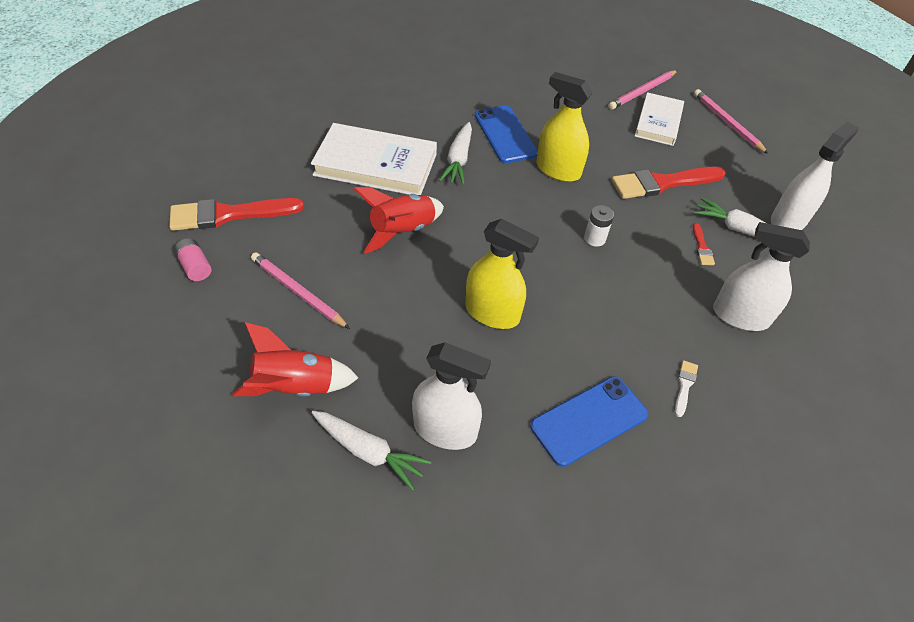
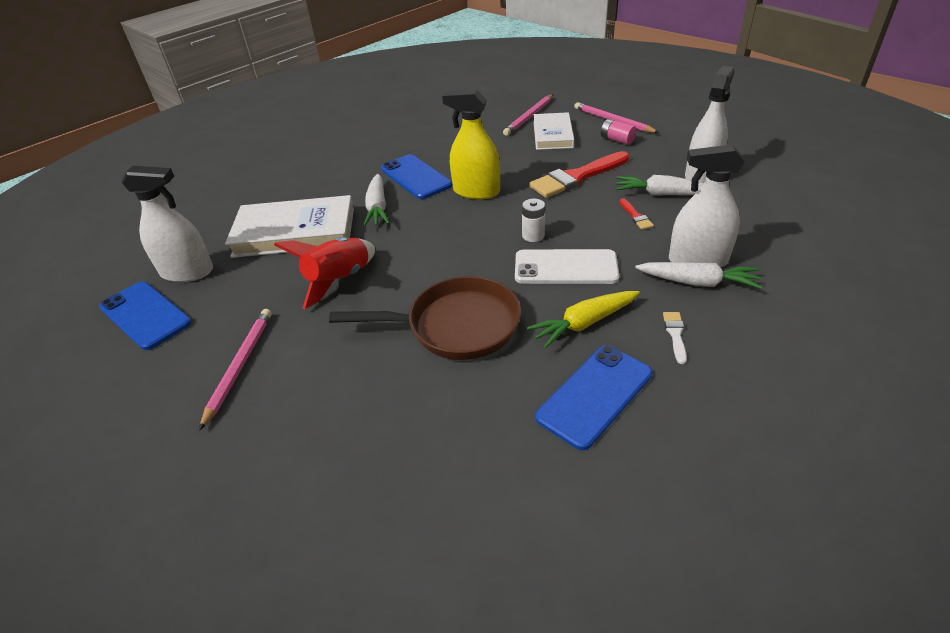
camera: 10 degrees left, 10 degrees down
red brush [169,198,304,231] -> blue phone [99,281,192,350]
pink battery [174,238,212,281] -> pink battery moved to [601,119,636,145]
red rocket [232,322,358,397] -> none
pink pencil [251,252,350,329] -> pink pencil turned 75 degrees clockwise [199,309,272,431]
white carrot [311,411,432,491] -> white carrot moved to [635,262,762,289]
white spray bottle [412,342,491,450] -> white spray bottle moved to [121,166,213,282]
yellow spray bottle [466,219,539,329] -> brown pan [329,276,521,360]
none -> white phone [515,249,620,284]
none -> yellow carrot [527,291,640,349]

